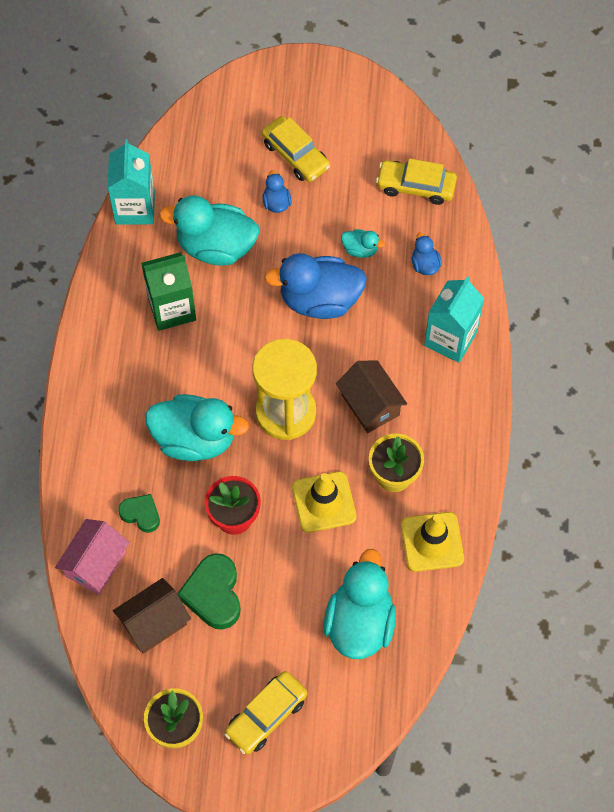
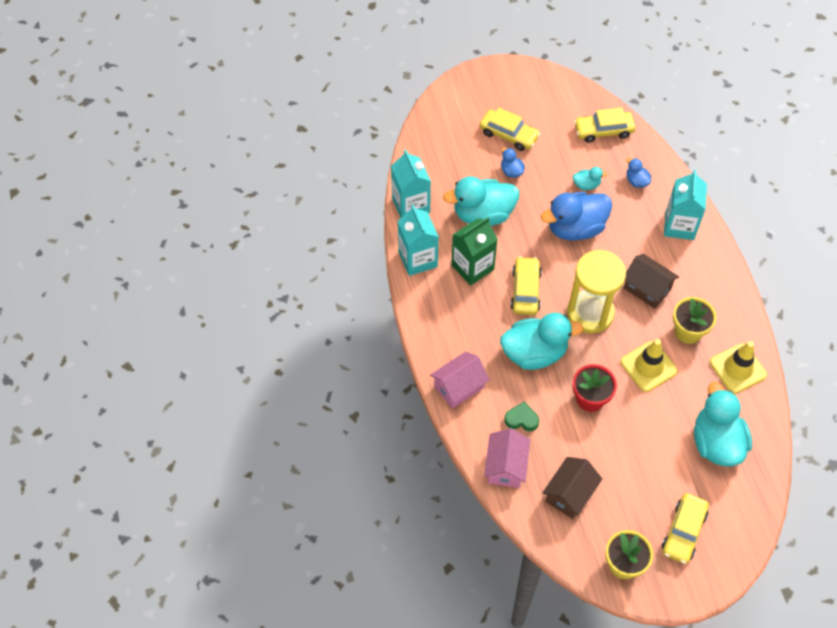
camera: 20 degrees left, 5 degrees down
green heart [177,554,241,630] -> none
none -> turquoise carton [398,205,439,276]
none -> pink house [430,352,490,409]
none -> yellow car [511,256,542,315]

